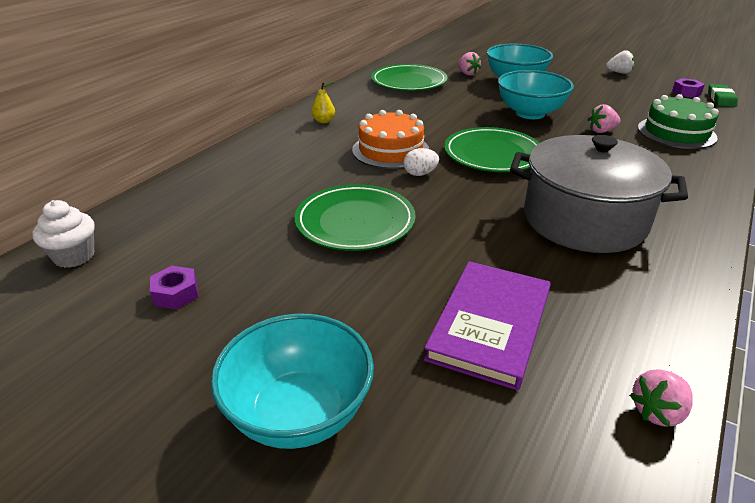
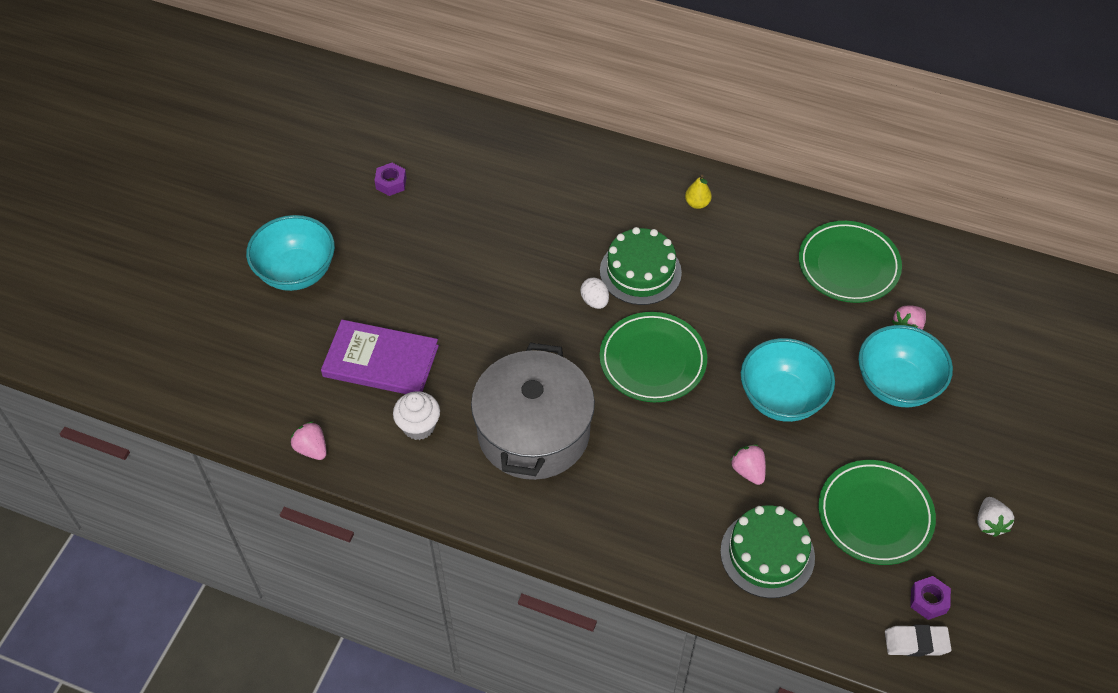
camera: 80 degrees right, 20 degrees up
white cupcake [33,200,95,268] -> white cupcake moved to [393,391,440,440]
green plate [295,184,415,251] -> green plate moved to [818,460,936,565]
orange cake [352,110,429,169] -> green cake [600,227,682,305]
green eraser [708,84,738,107] -> white eraser [885,625,951,656]

